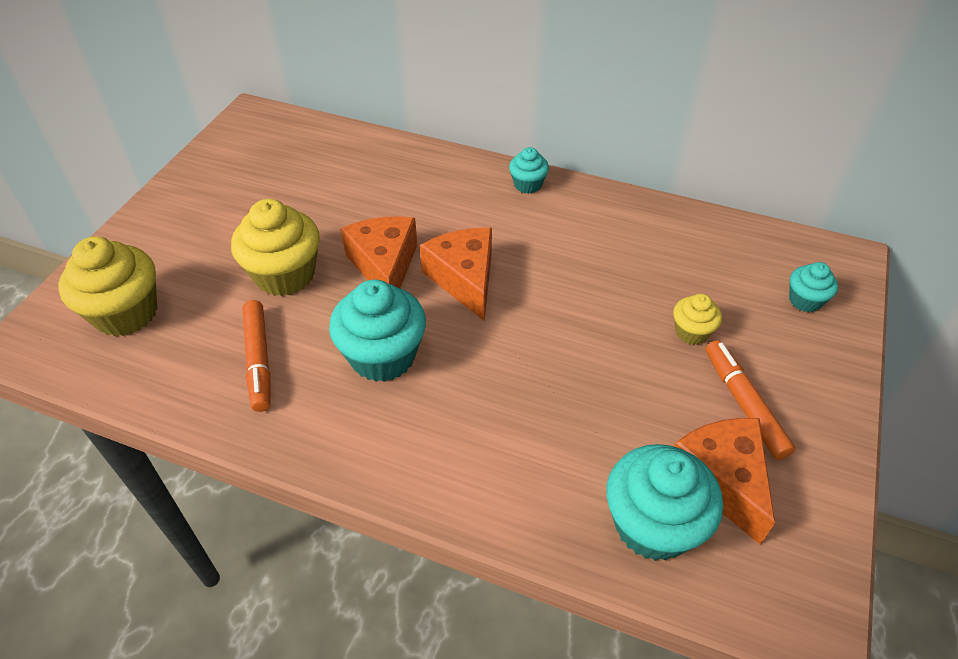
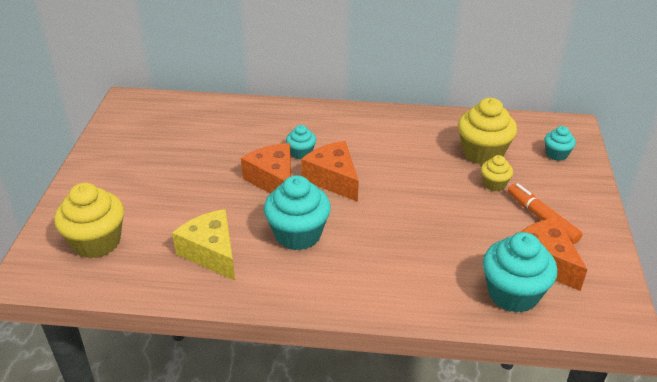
camera: 15 degrees left, 10 degrees down
yellow cupcake [231,199,320,296] -> yellow cupcake moved to [458,98,517,165]
orange marker [242,300,271,412] -> yellow cheese [172,209,235,281]
turquoise cupcake [509,147,549,194] -> turquoise cupcake moved to [286,125,316,159]

